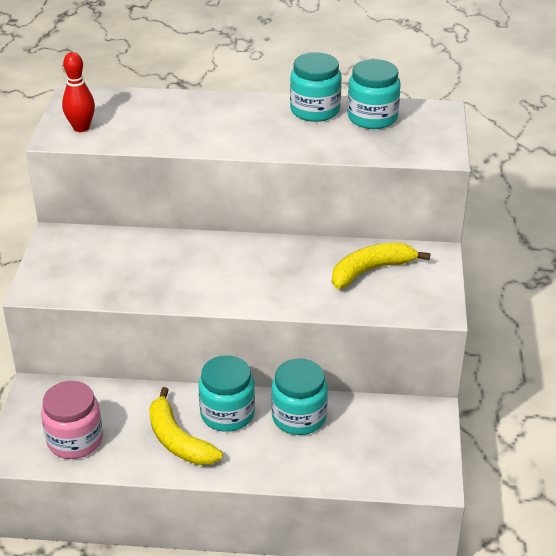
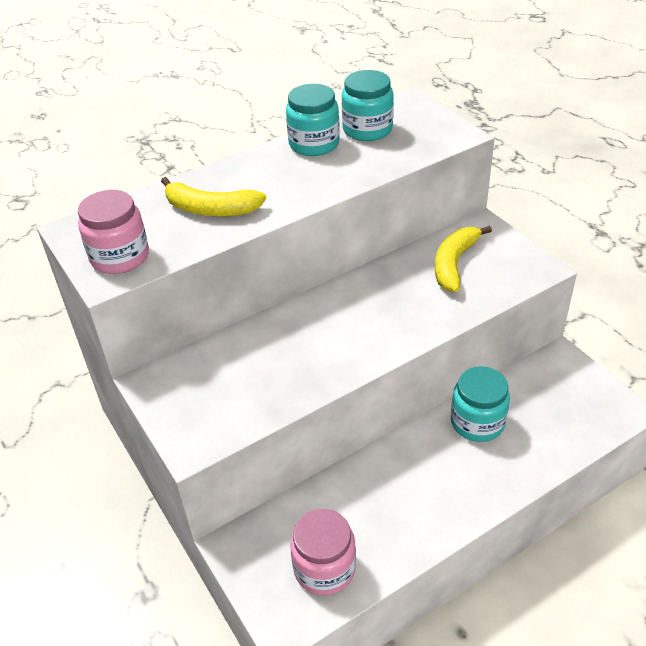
camera: 35 degrees left, 5 degrees up
red bowling pin [62,52,95,132] -> pink jar [78,190,149,274]
yellow banana [149,387,223,465] -> yellow banana moved to [161,177,266,217]
turquoise jar [199,355,255,432] -> none

